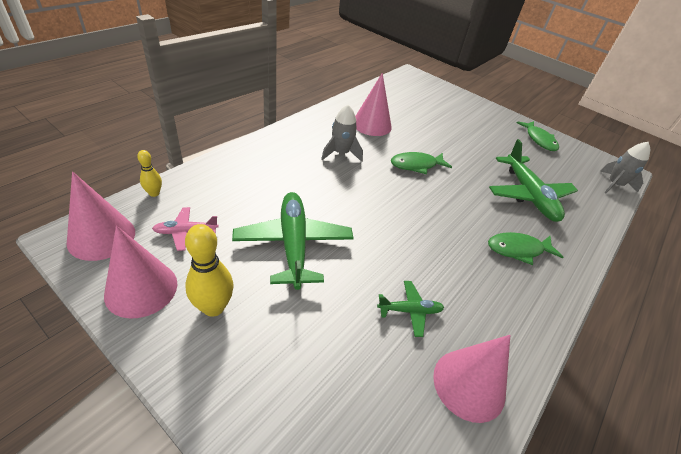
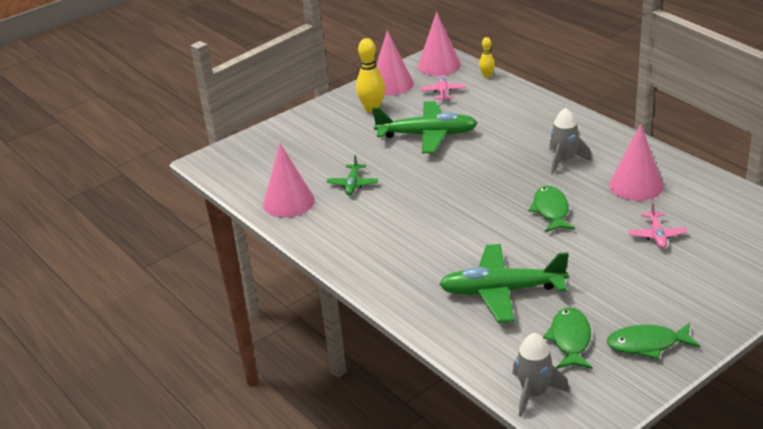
camera: 110 degrees right, 10 degrees down
green fish [488,232,563,265] -> green fish moved to [543,307,593,369]
none -> pink plane [628,202,687,249]

